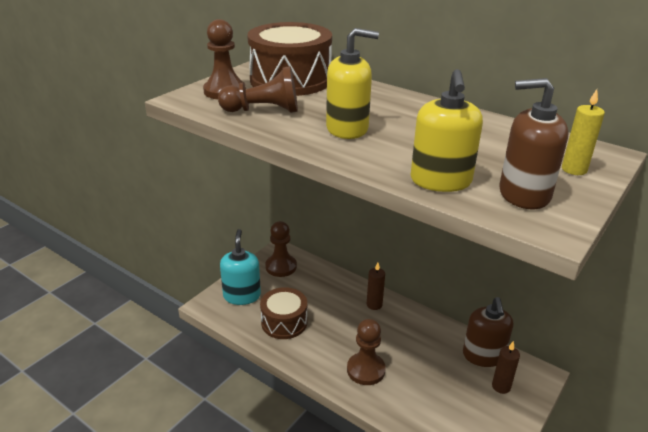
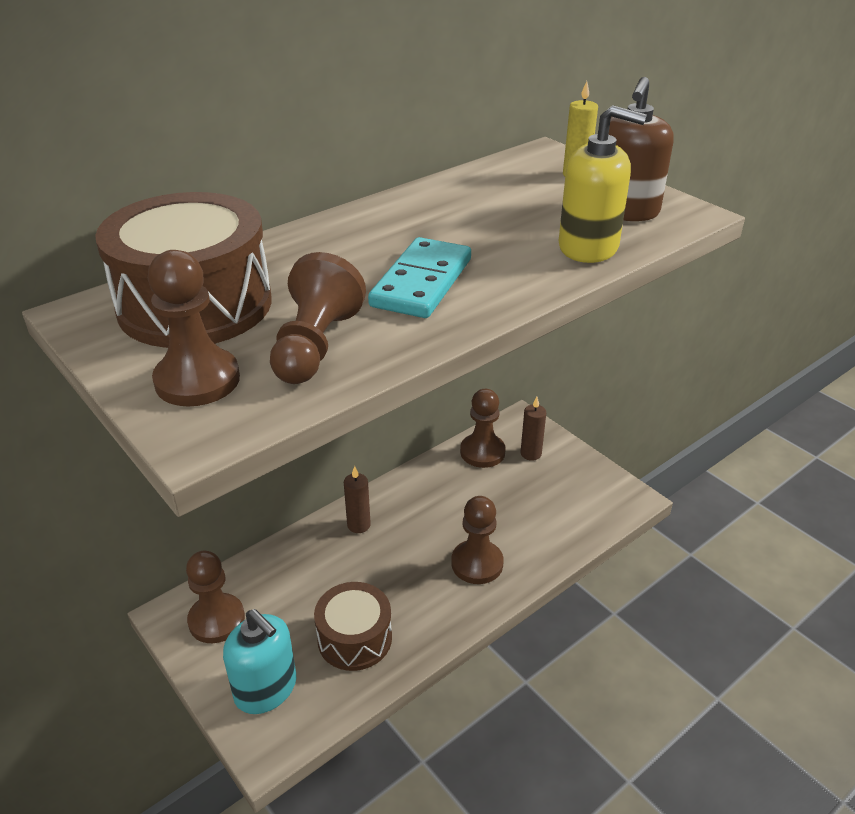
camera: 75 degrees left, 5 degrees up
turquoise soap dispenser [220,229,261,305] -> turquoise soap dispenser turned 150 degrees counterclockwise [223,609,296,714]
yellow soap dispenser [326,28,379,139] -> turquoise domino [368,237,471,318]
brown soap dispenser [463,297,513,367] -> brown pawn [460,389,506,468]

